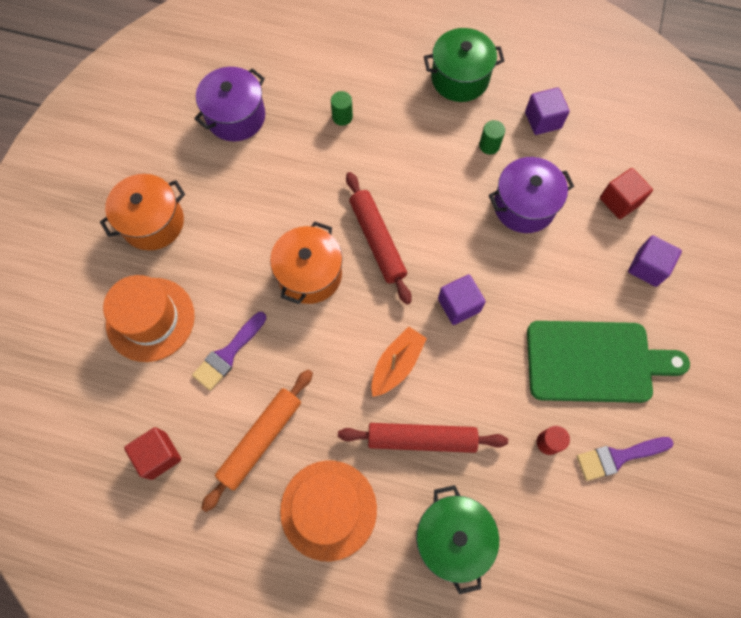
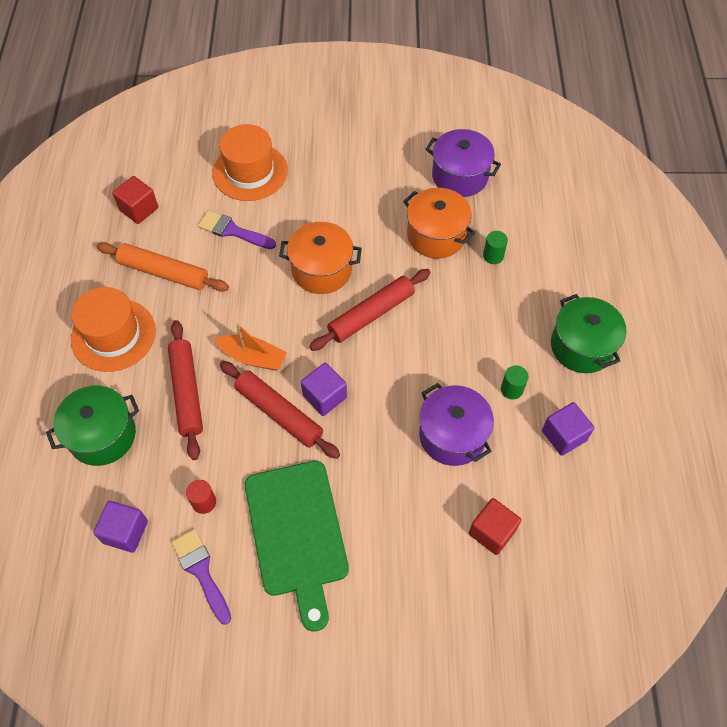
camera: 75 degrees right, 10 degrees down
orange pot [100,174,185,250] -> orange pot moved to [403,188,475,259]
purple cube [628,235,682,287] -> purple cube moved to [93,501,148,553]
none -> red rolling pin [220,361,340,459]

